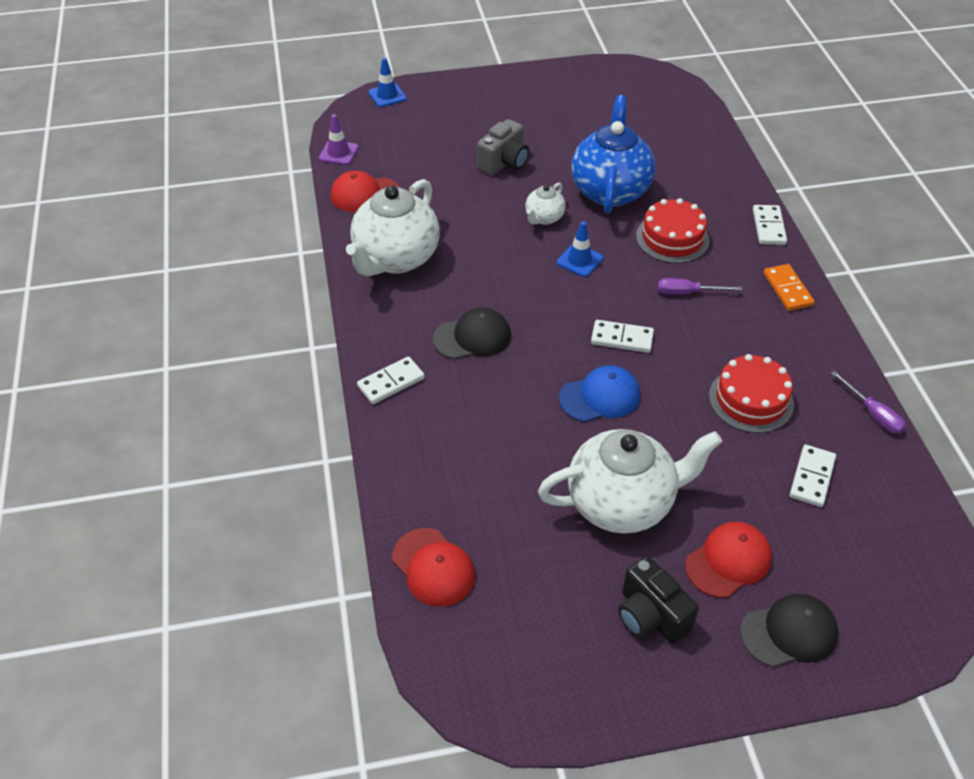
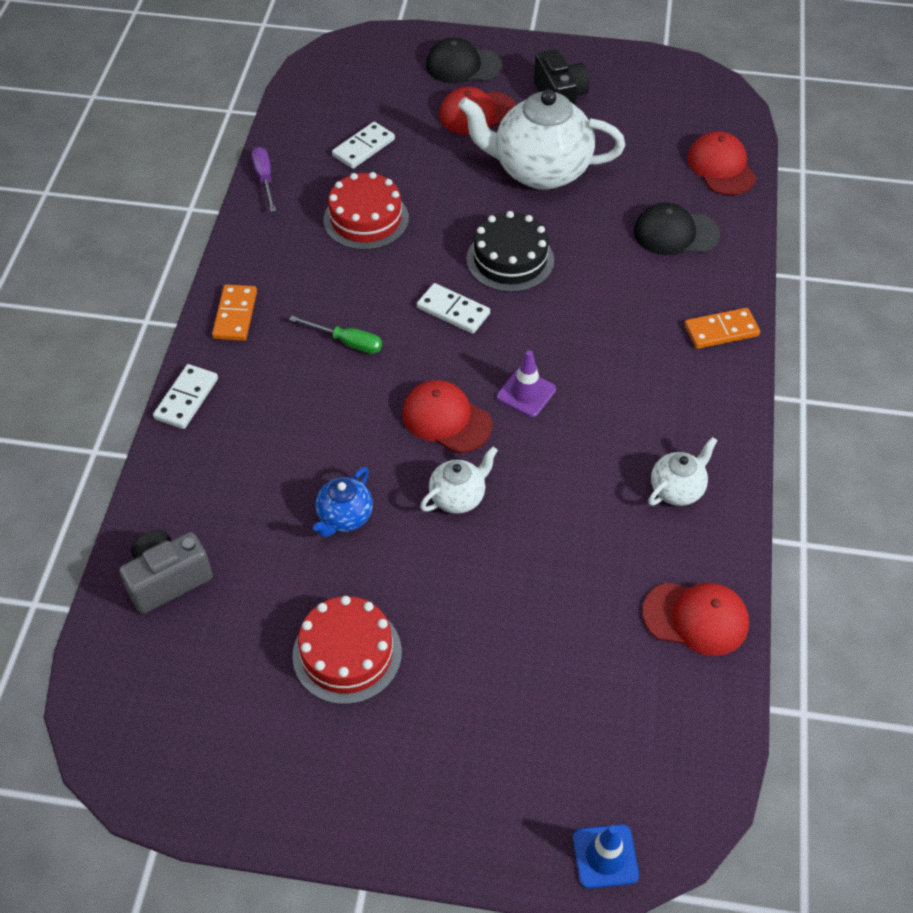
camera: 160 degrees left, 5 degrees up
purple traffic cone [319,114,359,165] -> purple traffic cone moved to [497,350,556,417]
white teapot [346,179,440,276] -> white teapot [648,437,717,506], size x0.47
white domino [357,356,425,404] -> orange domino [684,308,760,349]
black cap [433,307,511,359] -> black cap moved to [634,202,720,255]
grey camera [477,119,529,175] -> grey camera moved to [119,530,213,614]
blue traffic cone [557,221,603,277] -> red cap [403,380,492,453]
blue cap [559,365,640,422] -> black cake [467,211,554,292]
blue teapot [571,95,655,214] -> blue teapot [313,467,373,538], size x0.47
red cake [636,198,710,263] -> red cake moved to [292,596,402,704]
purple screwdriver [658,278,742,295] -> green screwdriver [289,316,382,354]

